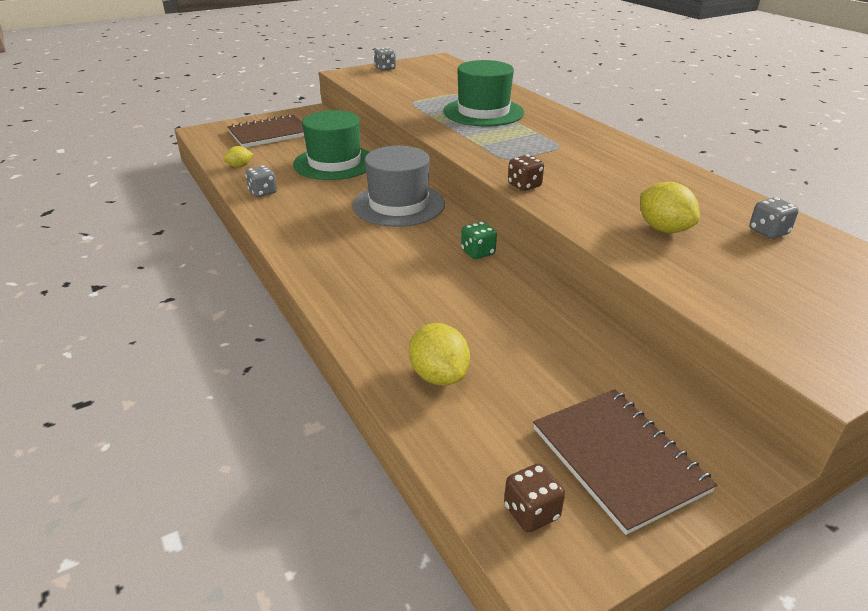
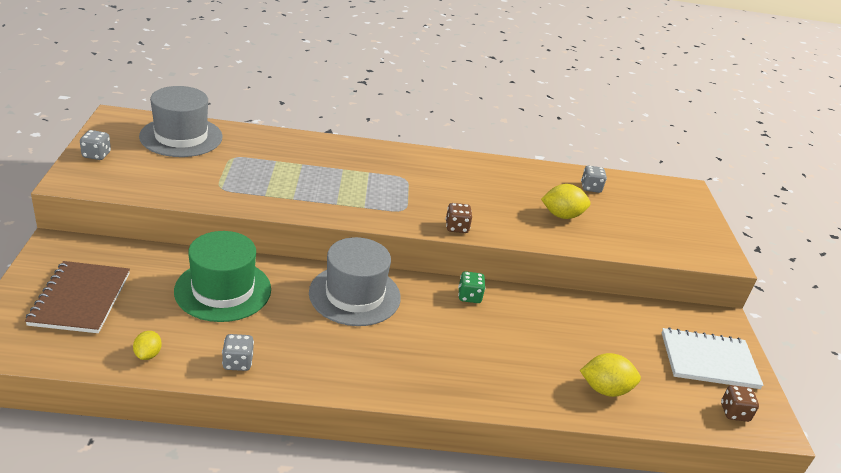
camera: 65 degrees left, 0 degrees up
green hat [443,60,524,126] -> none
brown notebook [533,389,717,535] -> white notebook [662,327,764,389]
none -> grey hat [139,86,223,157]

